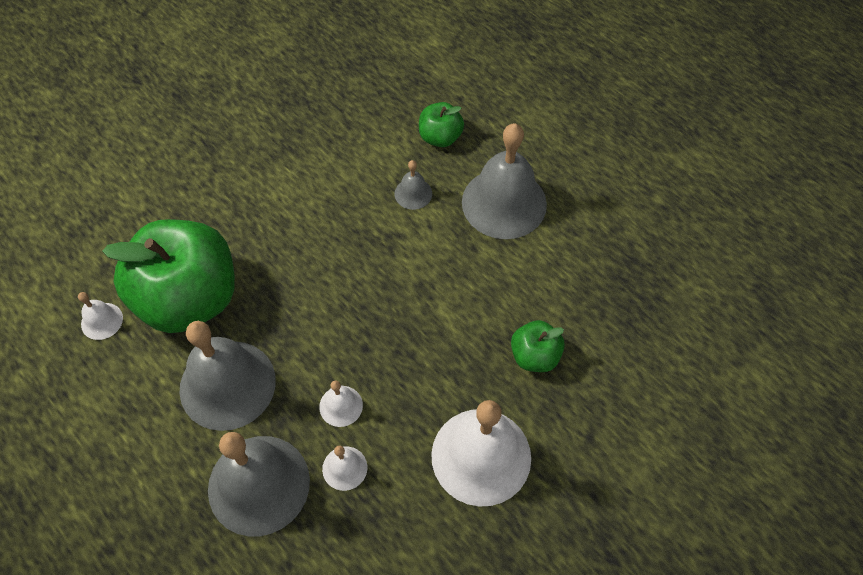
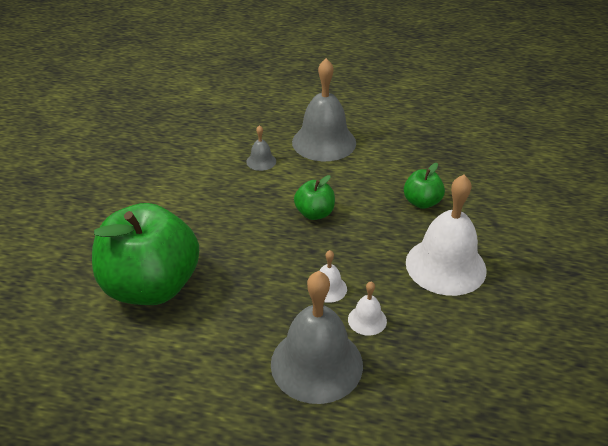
camera: 35 degrees left, 20 degrees down
white bell [78,292,123,340] -> none
grey bell [179,321,276,431] -> none
green apple [419,102,464,147] -> green apple moved to [294,175,335,220]

